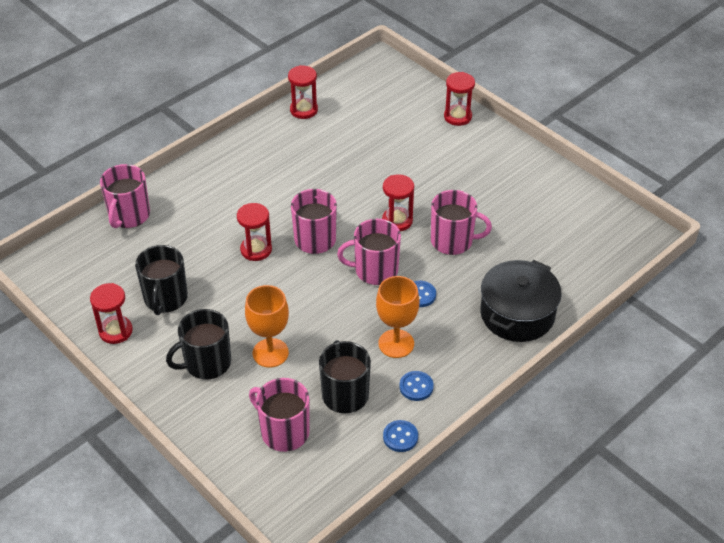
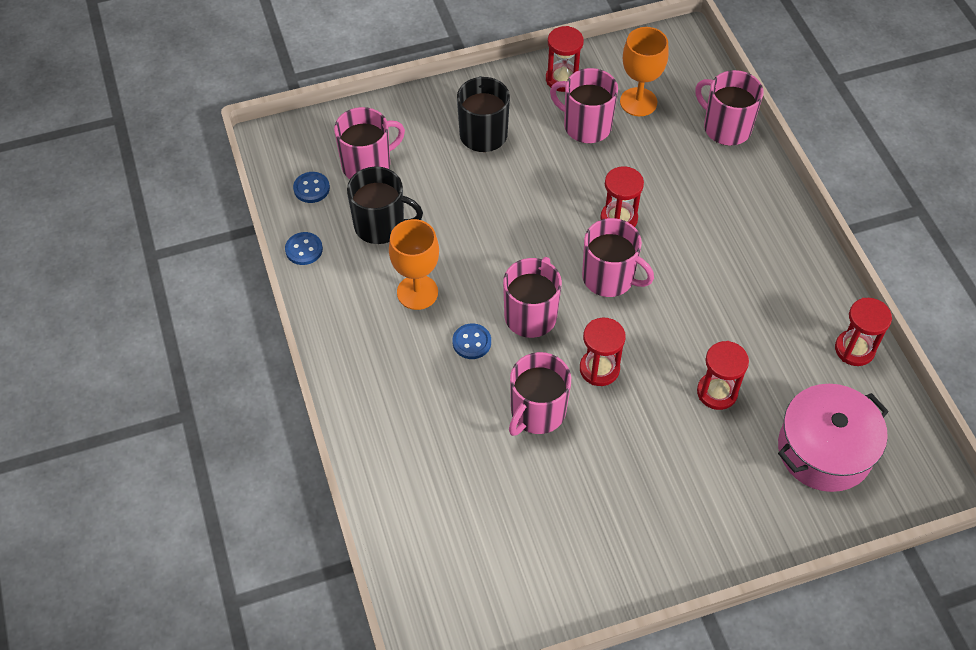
camera: 115 degrees right, 10 degrees up
black mug [135,245,188,315] -> pink mug [550,68,618,143]
orange goblet [245,285,289,368] -> orange goblet moved to [620,27,669,116]
blue button [399,371,434,401] -> blue button moved to [293,172,330,203]
red hourglass [444,72,475,126] -> red hourglass moved to [697,341,749,410]
black pot [480,260,562,342] -> none
none -> pink pot [778,384,889,492]

